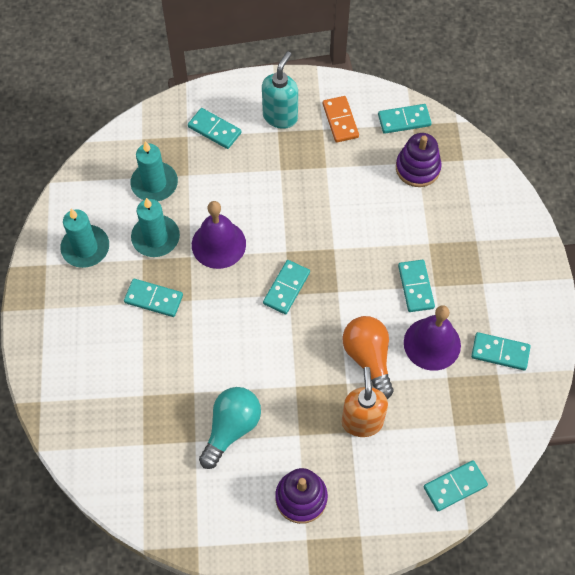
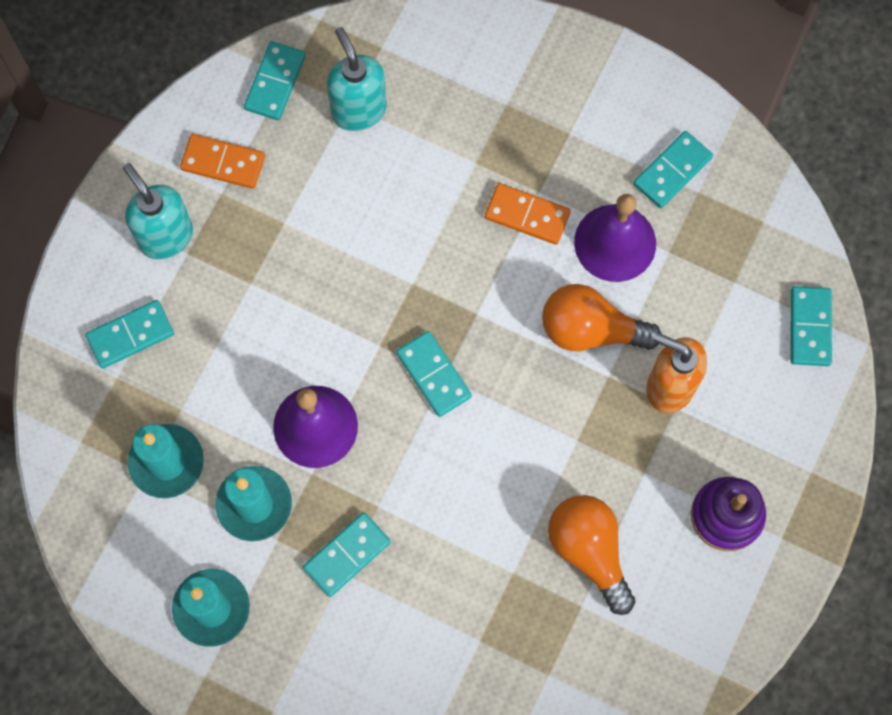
camera: 60 degrees left, 10 degrees up
turquoise light bulb [199,387,261,469] -> orange light bulb [548,495,635,615]
purple stacking toy [396,133,442,187] -> turquoise soap dispenser [327,27,387,131]
turquoise domino [398,260,435,312] -> orange domino [485,183,571,245]

